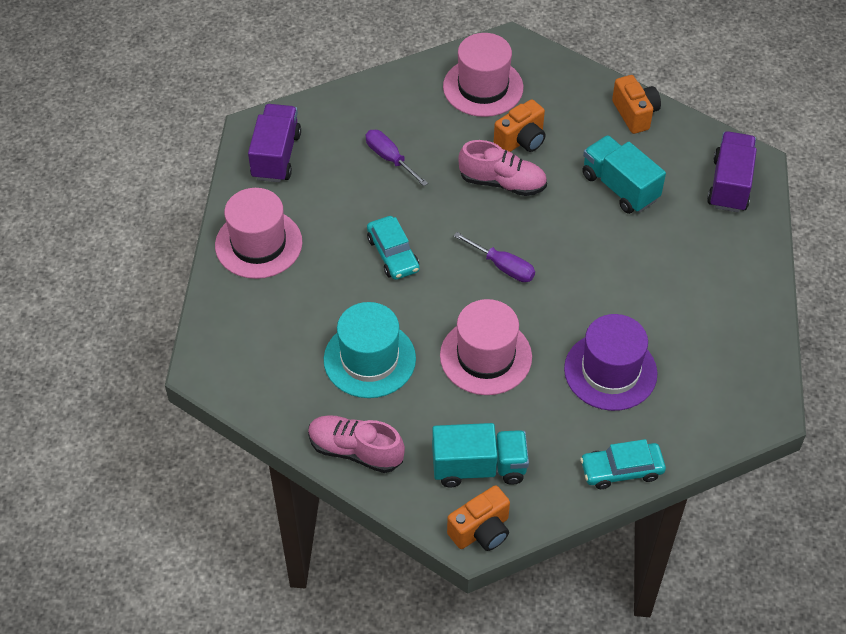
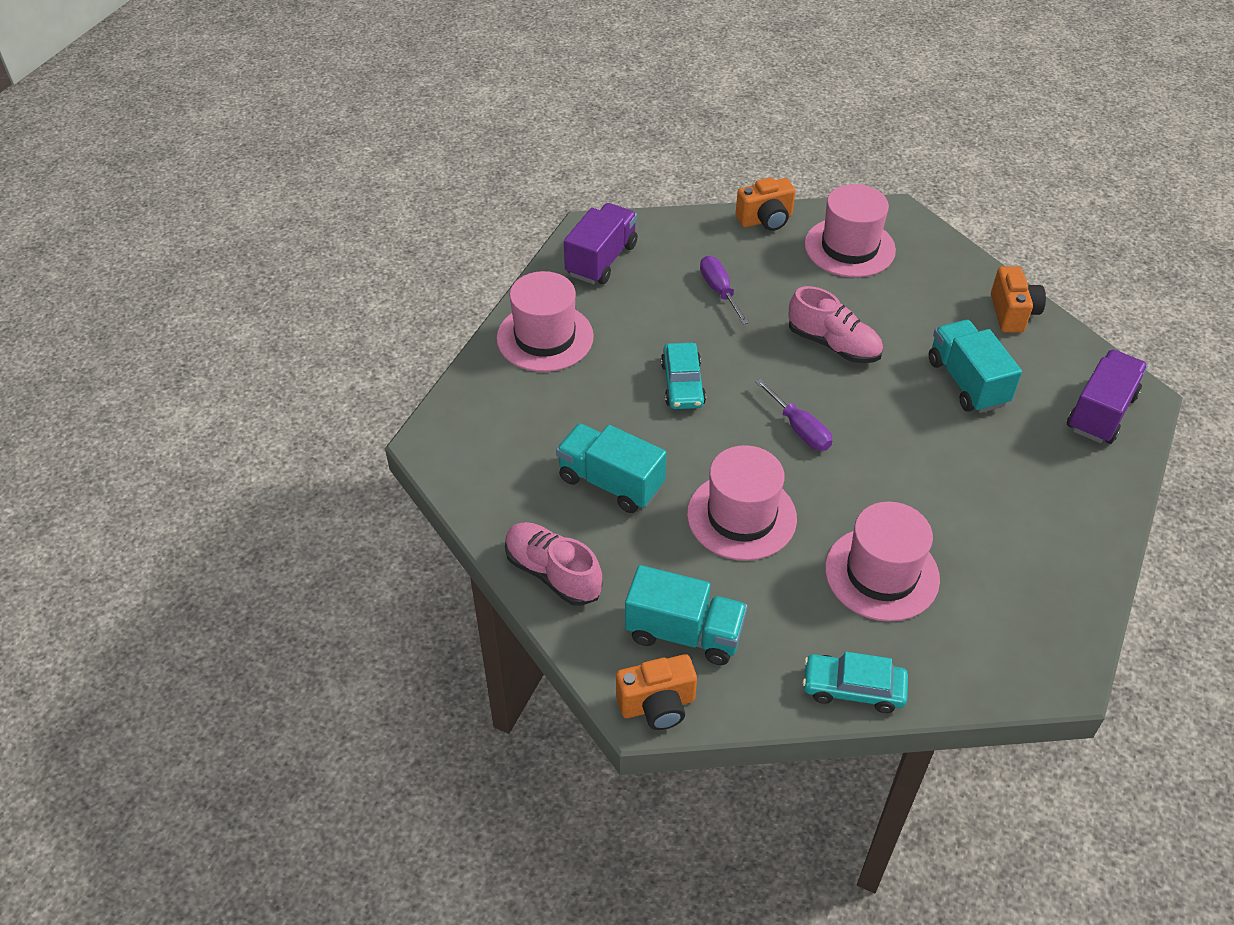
camera: 20 degrees right, 5 degrees down
turquoise hat [324,302,416,398] -> turquoise truck [556,423,667,513]
orange camera [494,99,546,152] -> orange camera moved to [736,177,795,231]
purple hat [564,314,657,411] -> pink hat [825,502,940,622]

